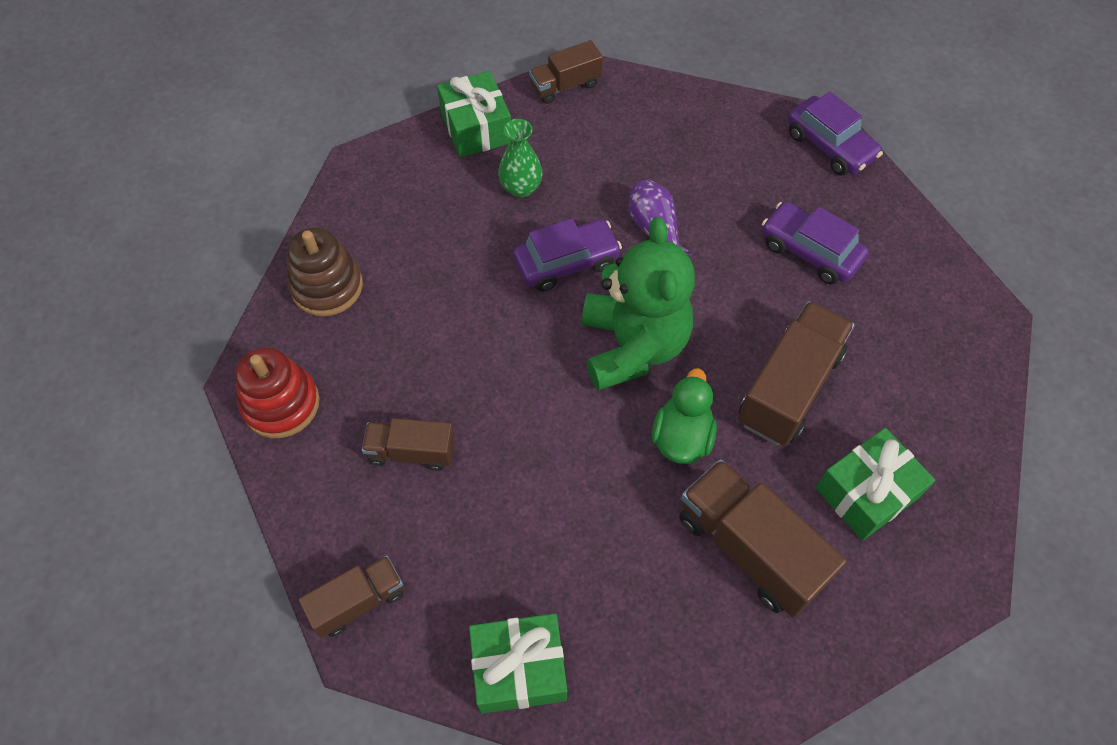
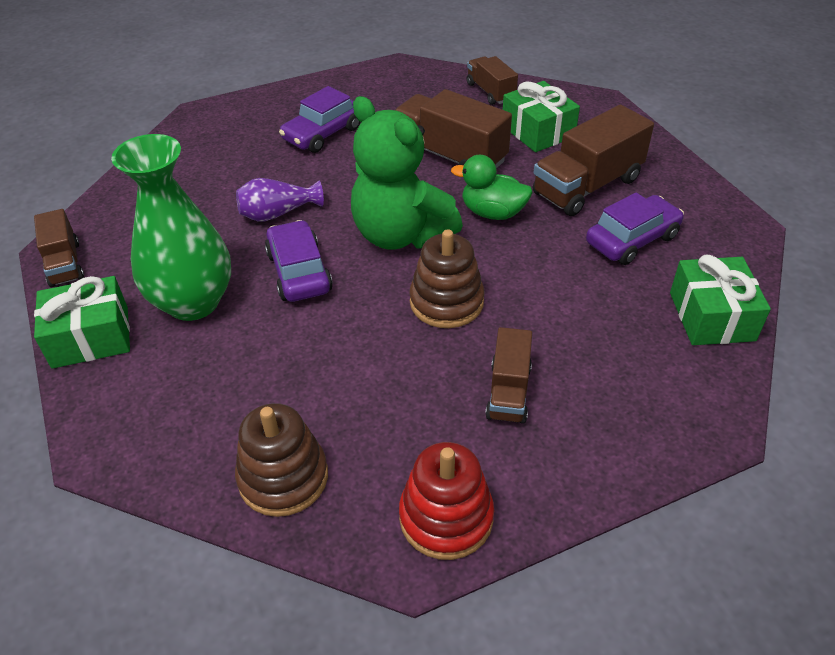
camera: 85 degrees left, 15 degrees down
brown truck [299,555,403,638] -> brown truck moved to [467,56,518,105]
green vase [498,119,543,198] -> green vase [111,134,231,321], size x1.93
green teddy bear [582,217,695,390] -> green teddy bear turned 135 degrees counterclockwise [351,96,463,250]
purple car [787,92,883,176] -> purple car moved to [586,193,684,265]
none -> brown stacking toy [409,229,484,328]

